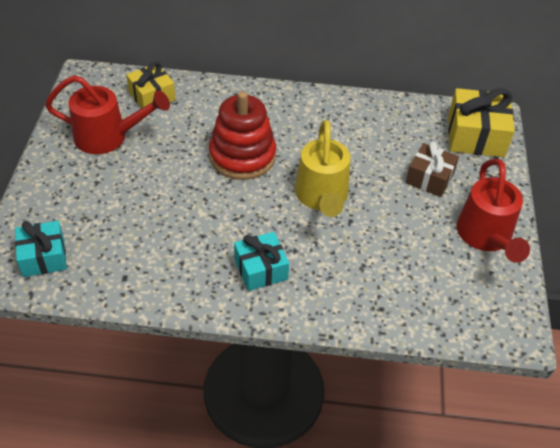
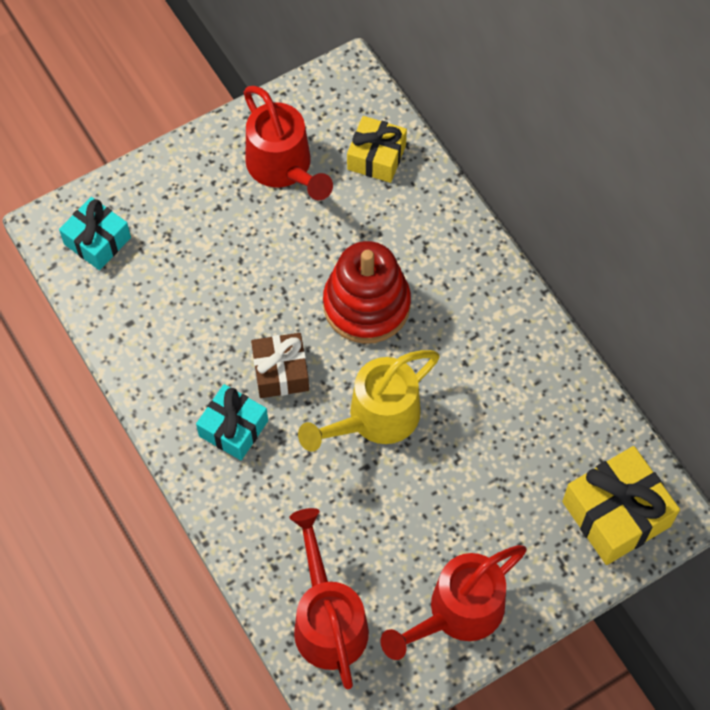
camera: 55 degrees right, 15 degrees up
brown gift [406,141,459,197] -> brown gift moved to [251,333,309,398]
none -> red watering can [290,508,369,689]

